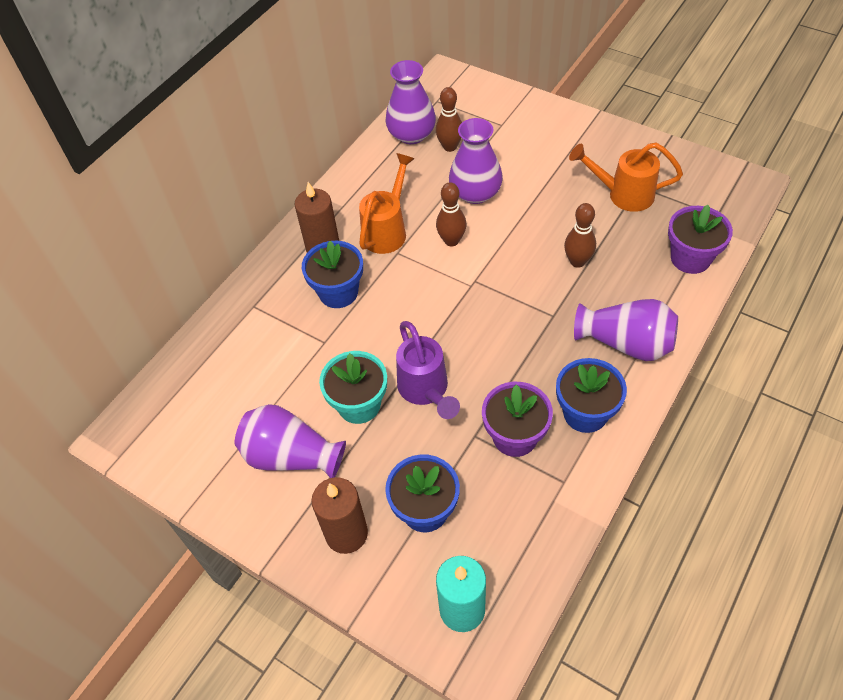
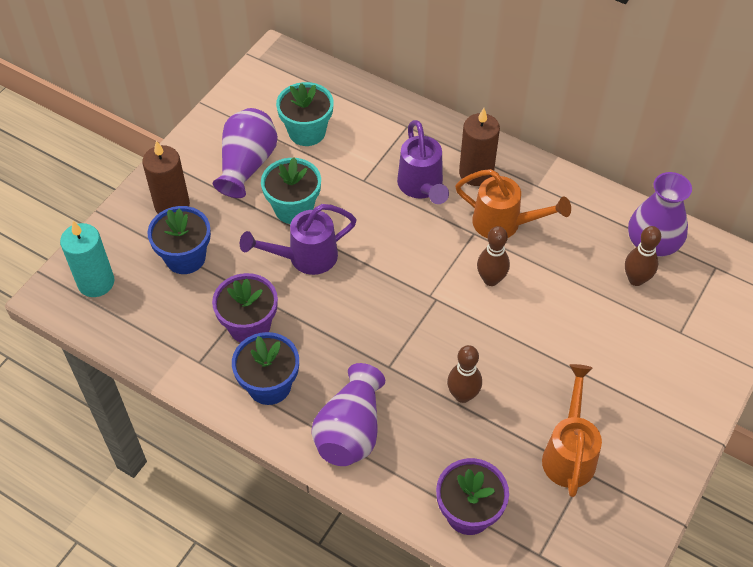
camera: 85 degrees right, 0 degrees up
blue flower pot [302,241,363,308] -> purple watering can [397,120,449,204]
purple vase [449,118,503,204] -> none
none -> turquoise flower pot [276,82,334,146]

